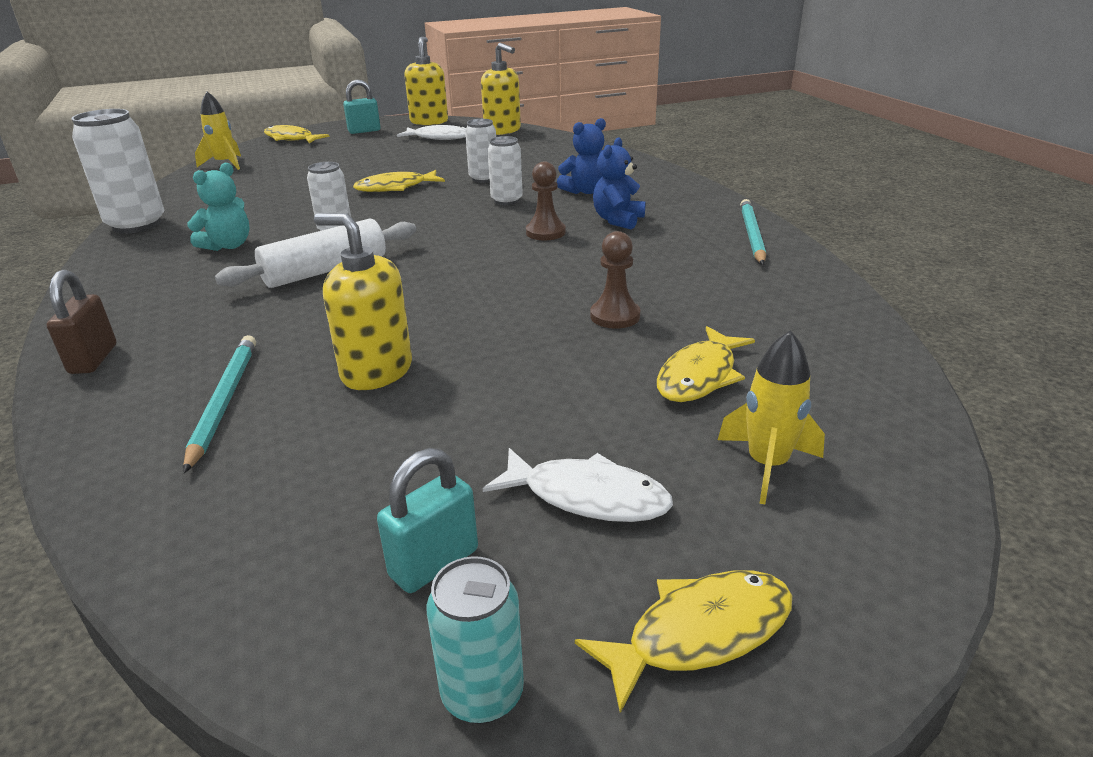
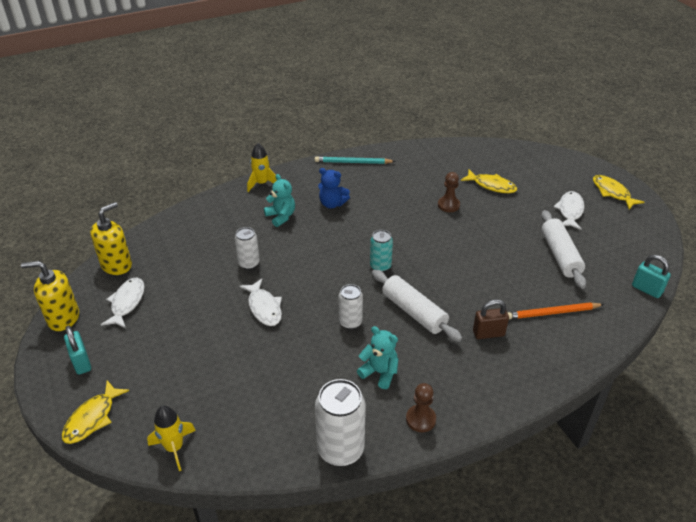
camera: 95 degrees left, 10 degrees up
brown padlock [46,270,116,374] -> brown padlock moved to [473,299,509,339]
turquoise pencil [183,335,256,473] -> orange pencil [507,303,604,319]
yellow soap dispenser [314,213,412,390] -> none
yellow fish [353,170,445,192] -> white fish [239,279,282,326]
turquoise padlock [377,448,478,593] -> turquoise padlock moved to [632,255,671,298]
turquoise can [427,556,524,724] -> turquoise can moved to [370,230,393,272]
white can [488,136,523,205] -> none
brown pawn [526,161,566,240] -> brown pawn moved to [406,383,436,432]
blue teddy bear [557,118,606,194] -> turquoise teddy bear [264,174,295,227]
yellow rocket [718,330,825,504] -> yellow rocket moved to [247,143,277,192]
none -> white rolling pin [541,210,586,289]

